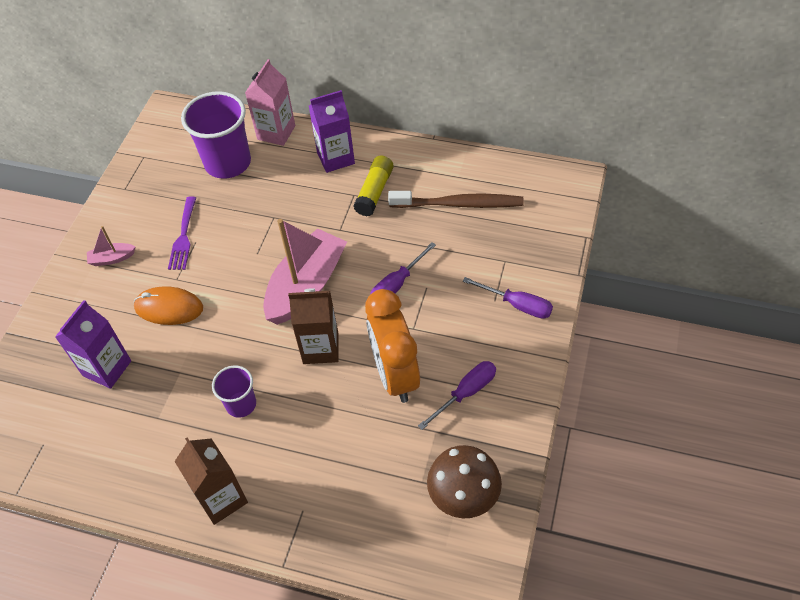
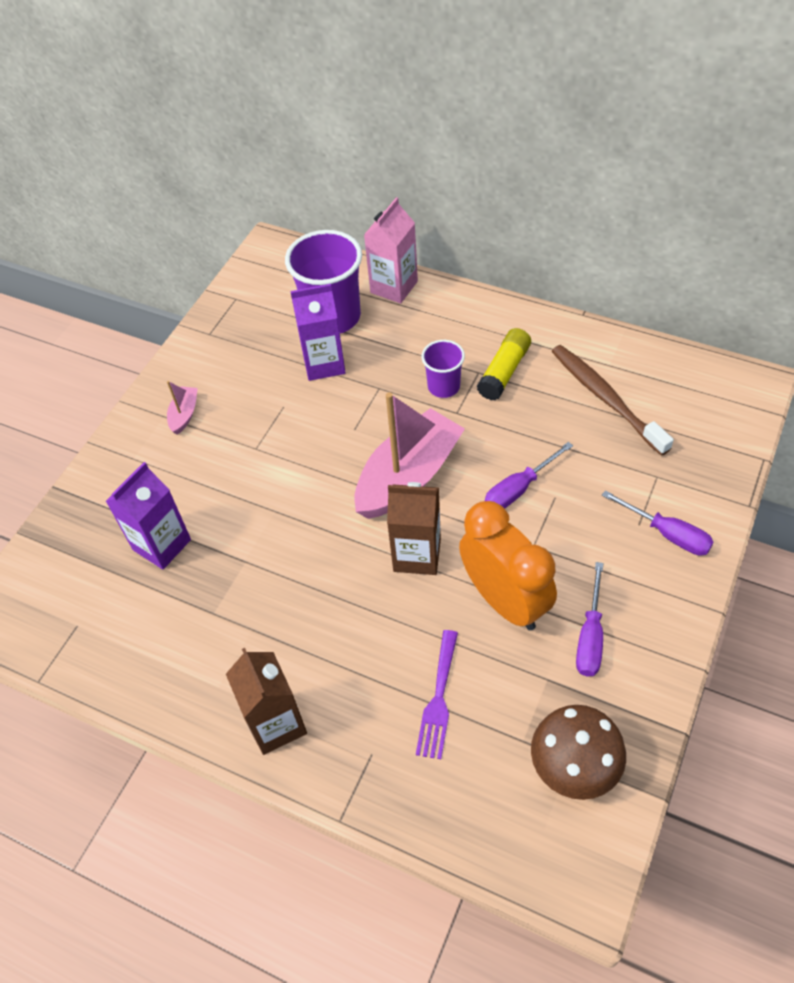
camera: 10 degrees right, 0 degrees up
pink boat [87,226,135,266] -> pink boat turned 105 degrees clockwise [167,381,198,435]
orange mouse [134,286,203,325] -> none
purple fork [168,196,196,270] -> purple fork moved to [416,630,458,759]
purple cup [212,365,256,418] -> purple cup moved to [422,340,465,398]
purple carton [309,90,355,173] -> purple carton moved to [290,284,346,381]
orange clock [365,289,420,403] -> orange clock turned 150 degrees clockwise [459,501,557,630]
brown toothbrush [388,191,524,208] -> brown toothbrush turned 135 degrees counterclockwise [552,345,674,456]
purple screwdriver [418,361,496,430] -> purple screwdriver turned 135 degrees clockwise [576,562,603,677]

